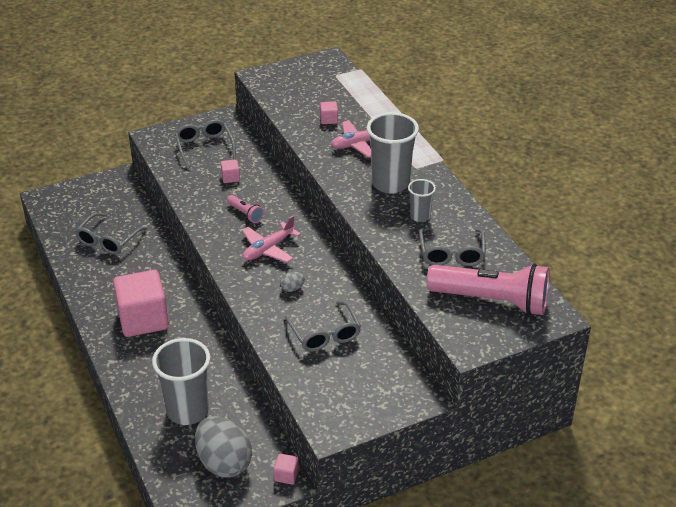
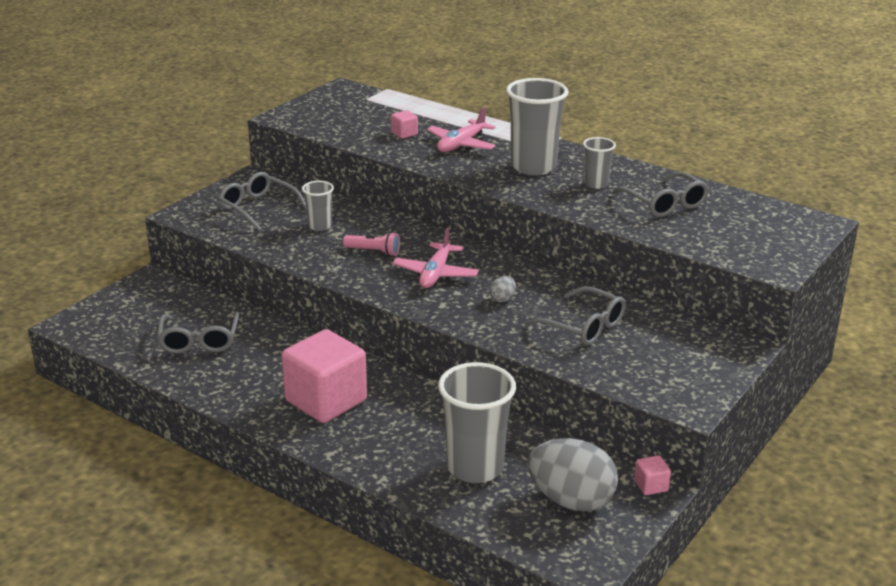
camera: 30 degrees left, 10 degrees down
pink cube [221,159,240,183] -> grey cup [302,181,334,231]
pink flashlight [426,264,550,316] -> none

